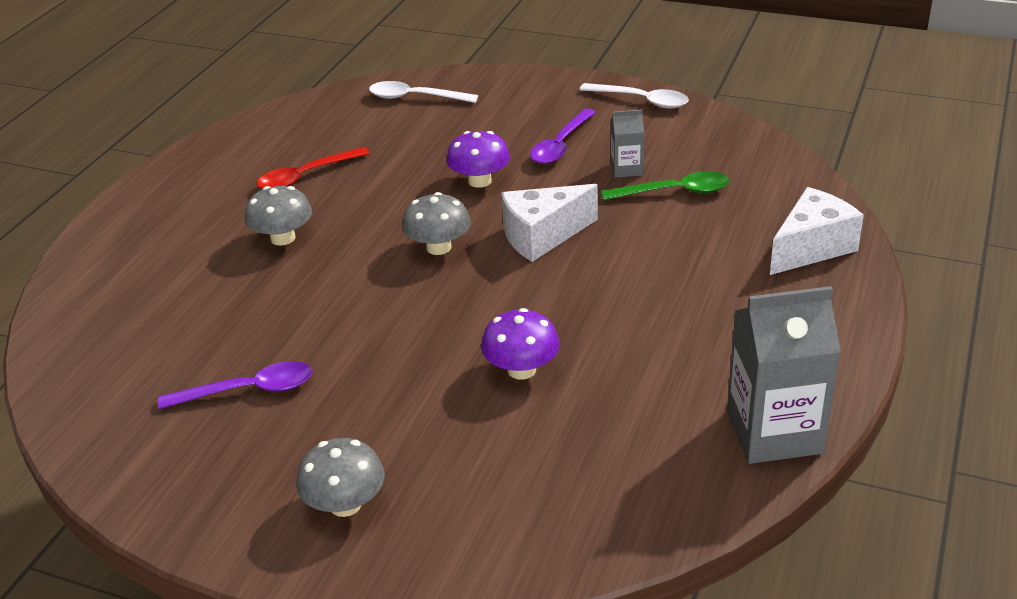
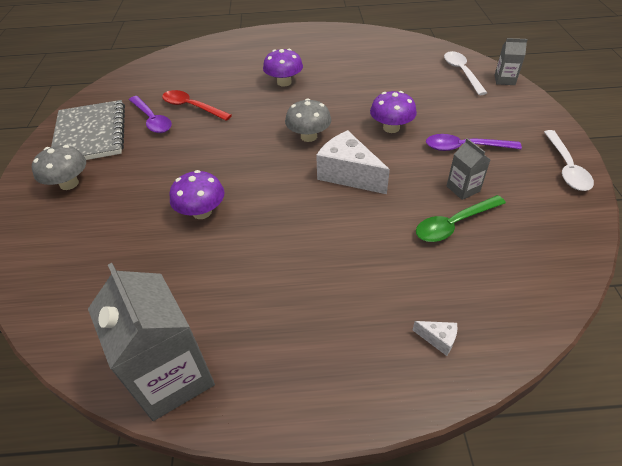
camera: 65 degrees right, 10 degrees up
grey mushroom [245,186,312,246] -> purple mushroom [263,49,303,87]
red spoon [256,147,370,189] -> red spoon moved to [162,90,232,121]
green spoon [601,171,729,200] -> green spoon turned 90 degrees clockwise [416,195,506,242]
white cheese [770,187,864,275] -> white cheese [413,321,457,356], size x0.43
none -> grey notebook [51,100,125,160]
none -> grey carton [495,38,528,85]

